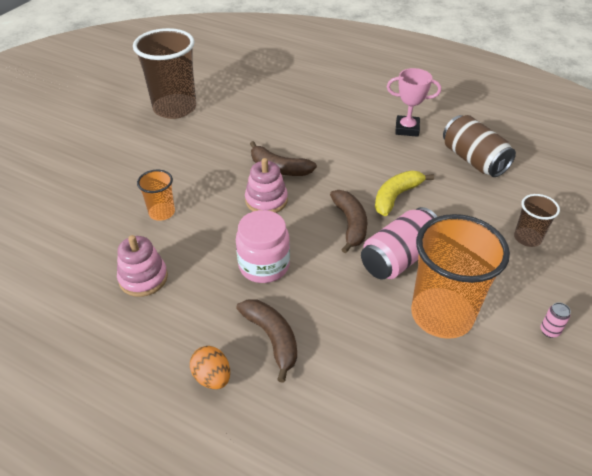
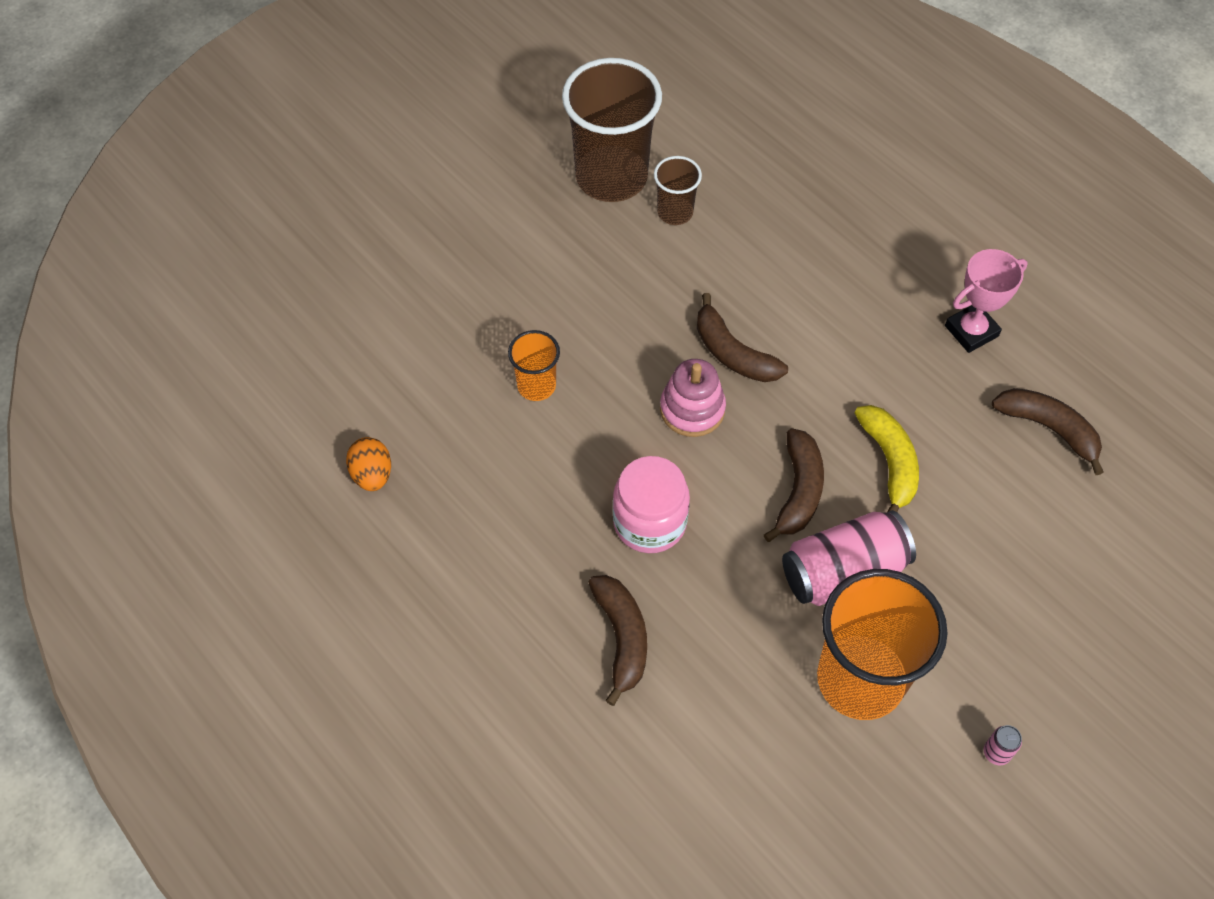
camera: 20 degrees right, 15 degrees up
pink stacking toy [117,235,168,297] -> none
orange egg [190,346,230,389] -> orange egg moved to [346,437,391,491]
yellow banana [375,171,434,216] -> yellow banana turned 105 degrees clockwise [854,405,919,512]
pink trophy [387,68,441,137] -> pink trophy turned 60 degrees counterclockwise [945,249,1028,353]
brown can [443,115,516,177] -> brown banana [992,388,1104,475]
brown cup [514,194,560,247] -> brown cup moved to [654,156,702,225]

